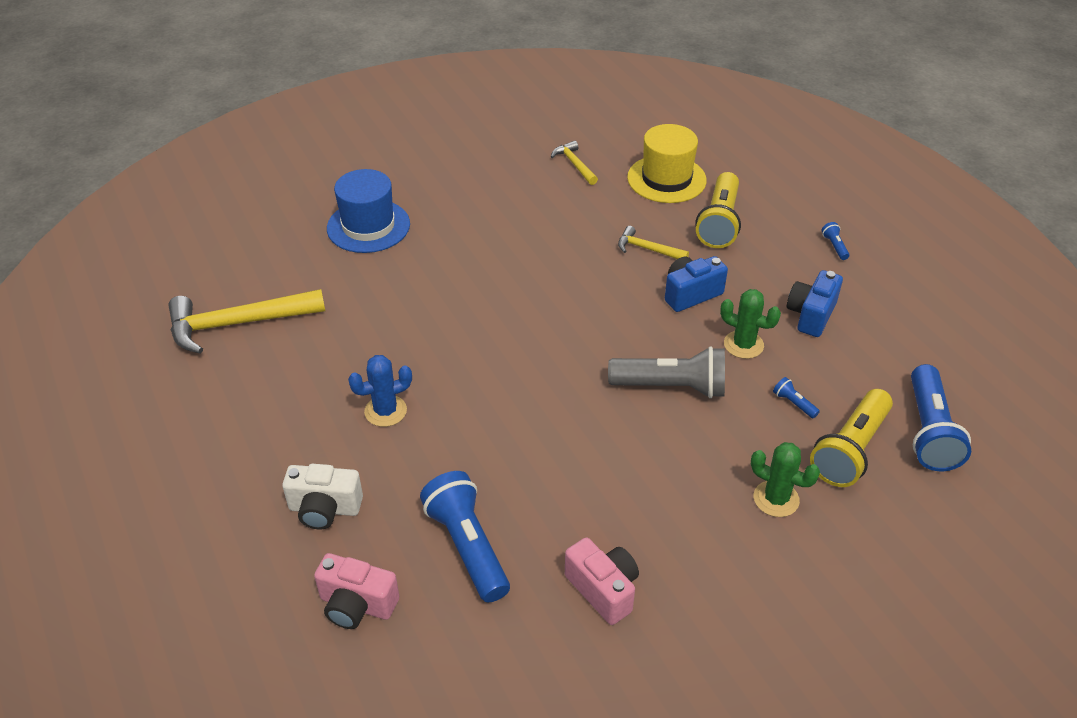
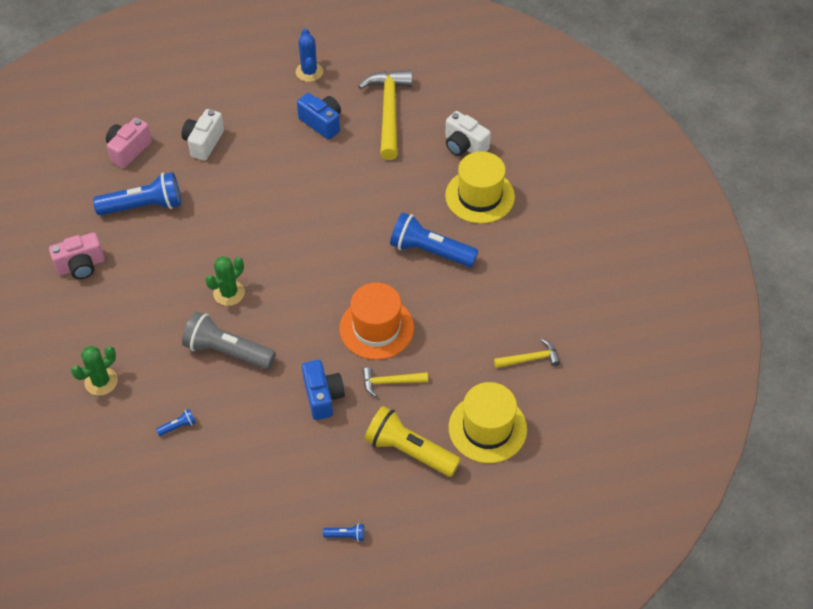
camera: 105 degrees right, 10 degrees up
blue hat [327,169,410,253] -> yellow hat [445,151,515,224]
blue cactus [348,355,412,427] -> blue cactus moved to [296,29,323,82]
grey flashlight [608,346,725,398] -> grey flashlight turned 90 degrees clockwise [182,311,276,370]
yellow hammer [618,226,689,259] -> yellow hammer turned 135 degrees counterclockwise [363,367,428,397]
green cactus [720,289,781,359] -> green cactus moved to [205,256,245,306]
blue camera [787,270,843,337] -> blue camera moved to [297,93,341,140]
yellow flashlight [810,389,893,487] -> none
blue flashlight [911,364,971,471] -> blue flashlight moved to [390,212,478,267]
none -> orange hat [339,282,414,360]
none -> white camera [445,111,491,156]

